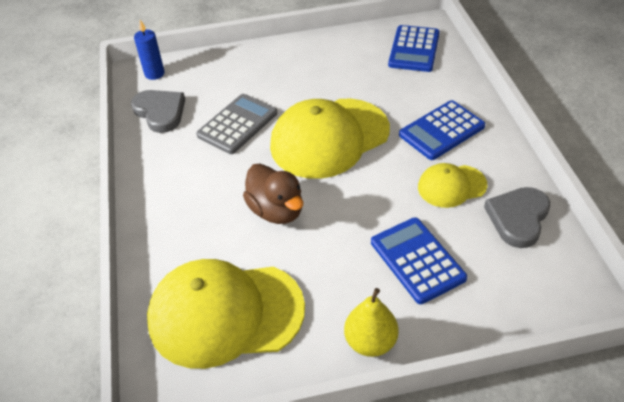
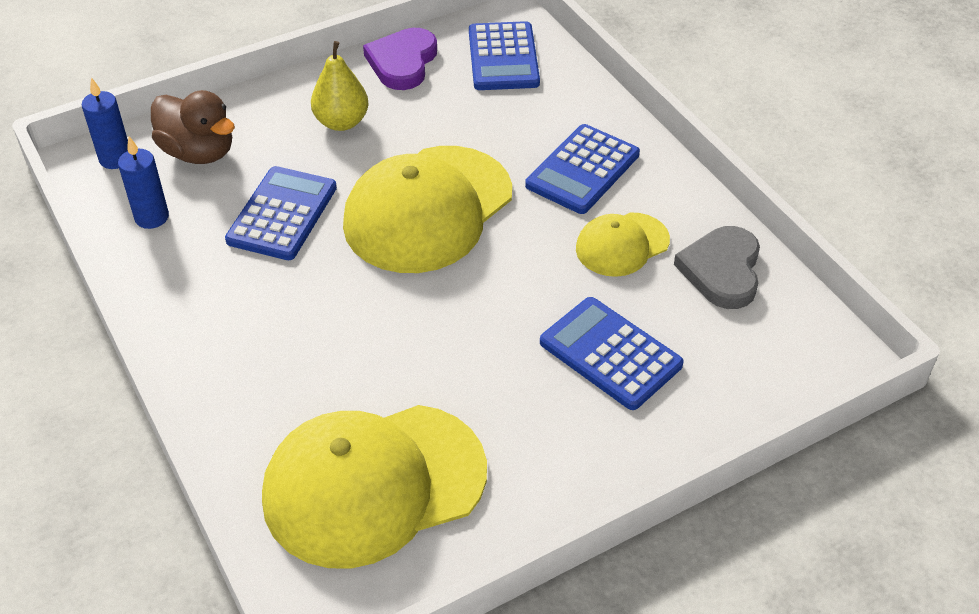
camera: 20 degrees left, 0 degrees up
grey heart [131,90,185,133] -> blue candle [118,136,169,229]
grey calculator [196,94,277,154] -> blue calculator [225,166,337,260]
brown duck [243,163,303,224] -> brown duck moved to [151,90,235,164]
yellow pear [344,288,399,357] -> yellow pear moved to [311,41,369,131]
none -> purple heart [363,28,437,90]

